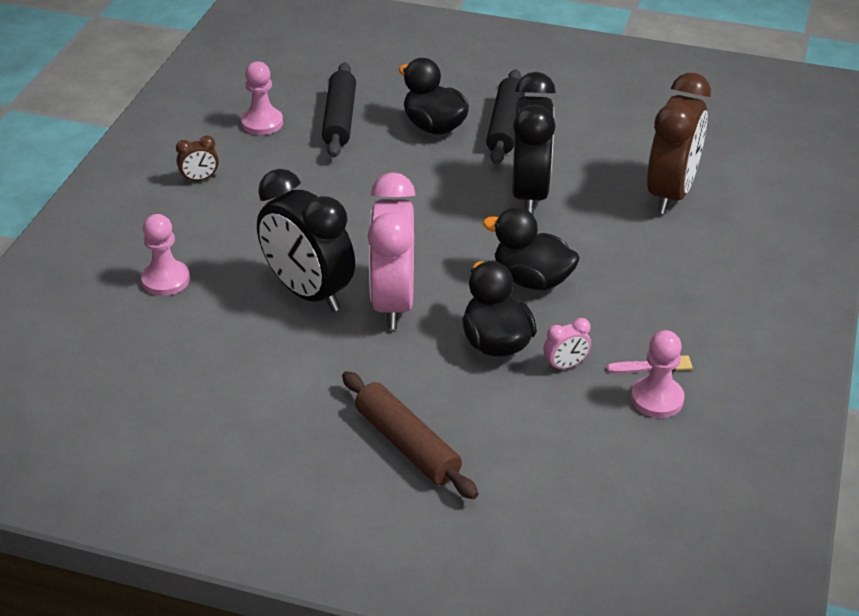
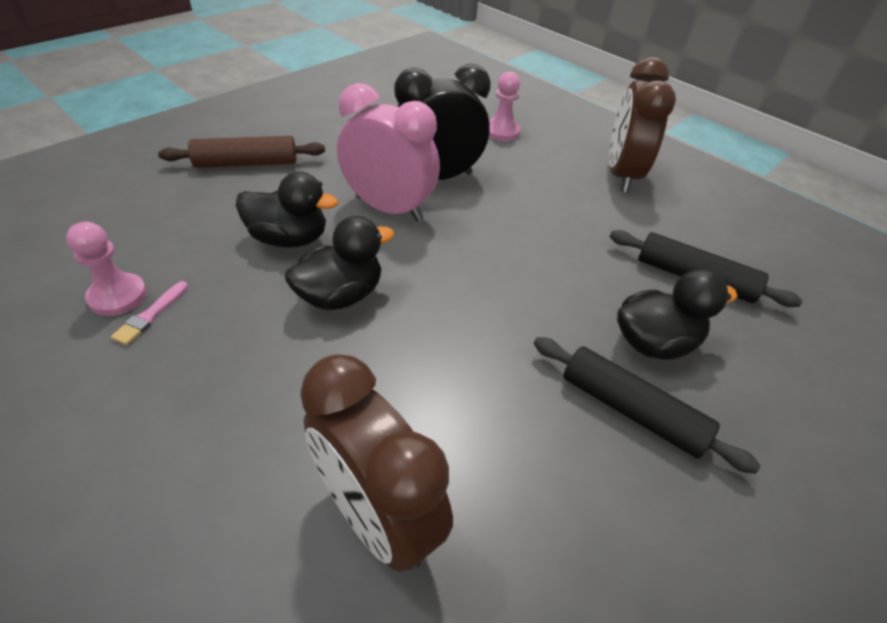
camera: 115 degrees right, 5 degrees up
brown clock [176,135,219,182] -> brown clock [609,57,676,192], size x2.45
pink pawn [241,61,283,135] -> none
black clock [512,72,556,214] -> none
pink clock [543,318,591,371] -> none

